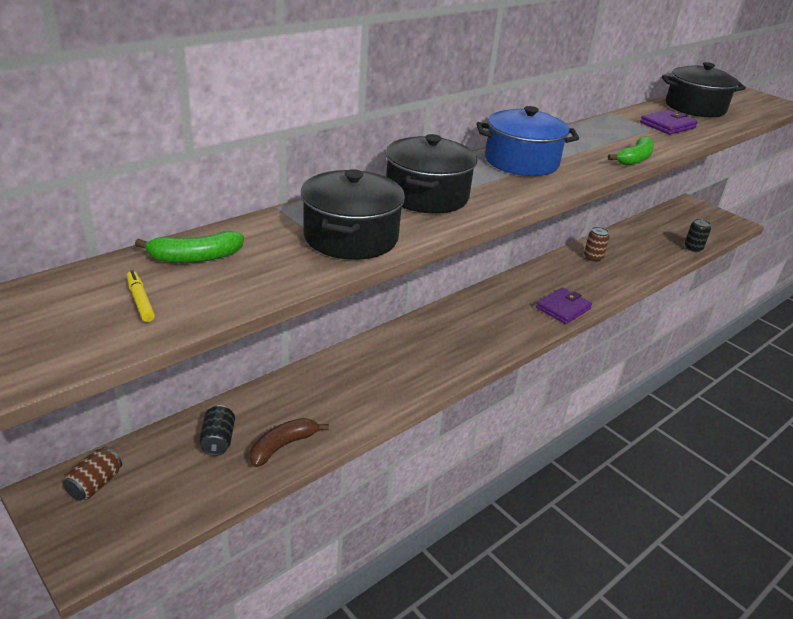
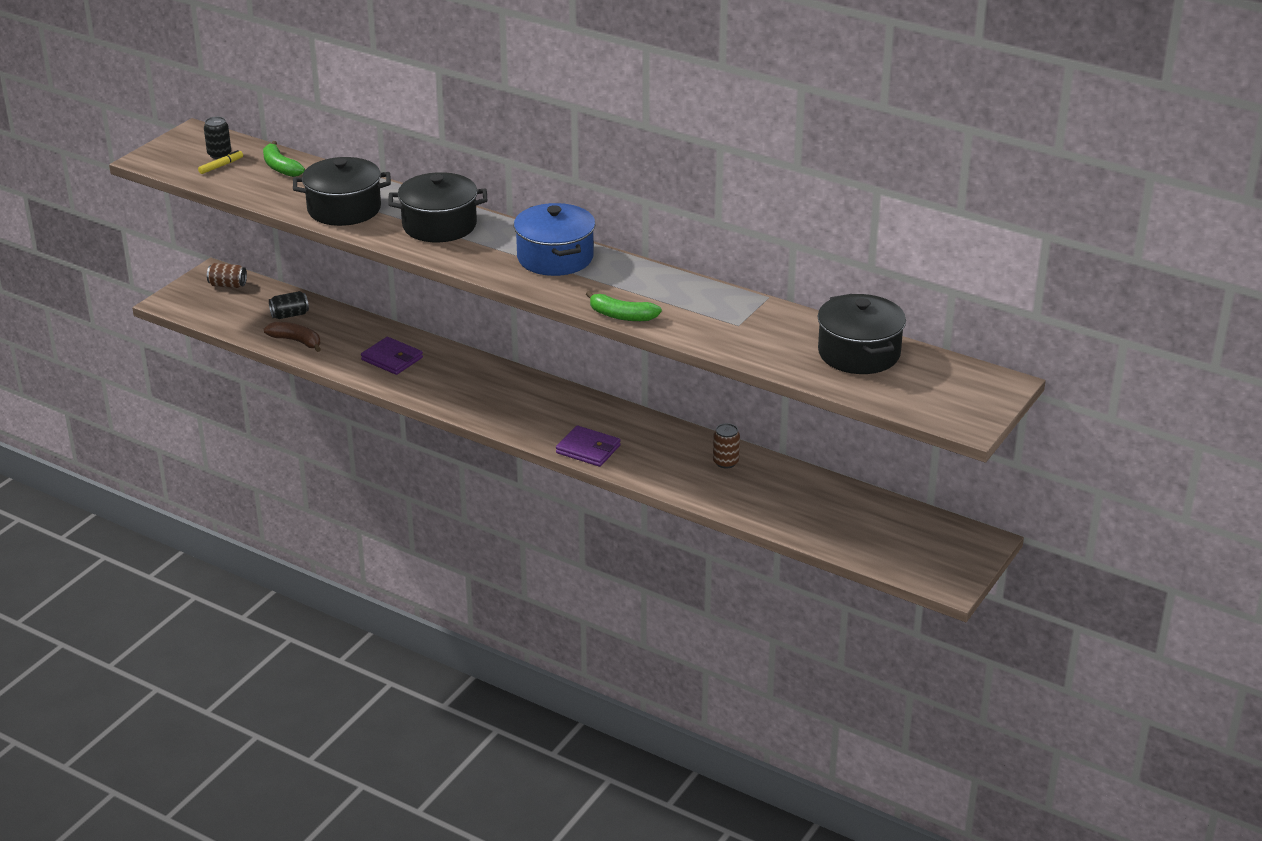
camera: 75 degrees right, 0 degrees up
purple wallet [640,110,698,135] -> purple wallet moved to [361,337,423,375]
black can [684,219,711,252] -> black can moved to [204,117,231,159]

